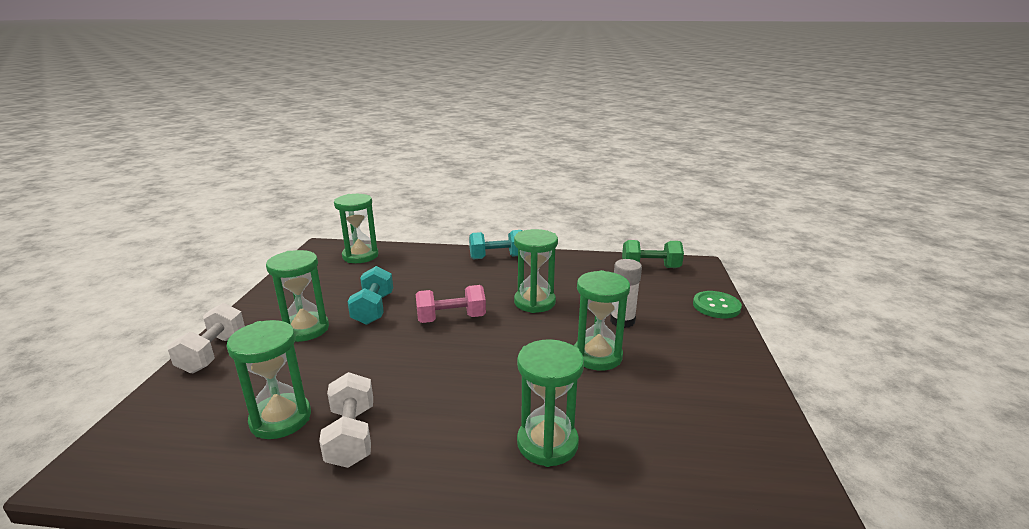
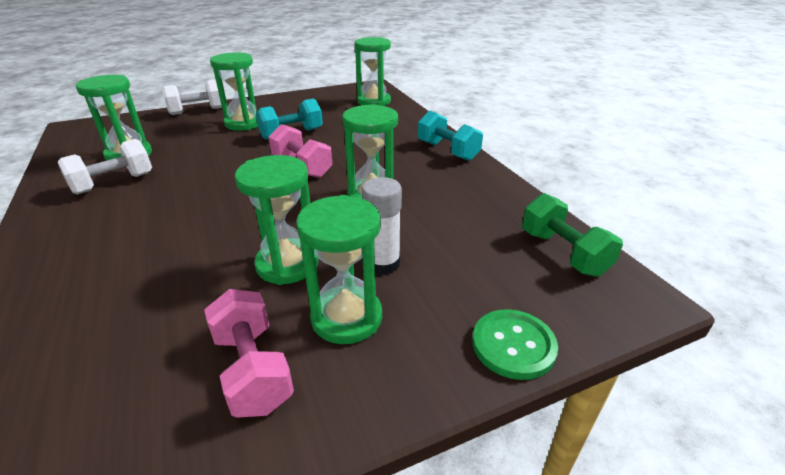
camera: 60 degrees right, 10 degrees up
green hourglass [517,339,584,467] -> green hourglass moved to [296,195,382,344]
none -> pink dumbbell [204,289,294,418]

